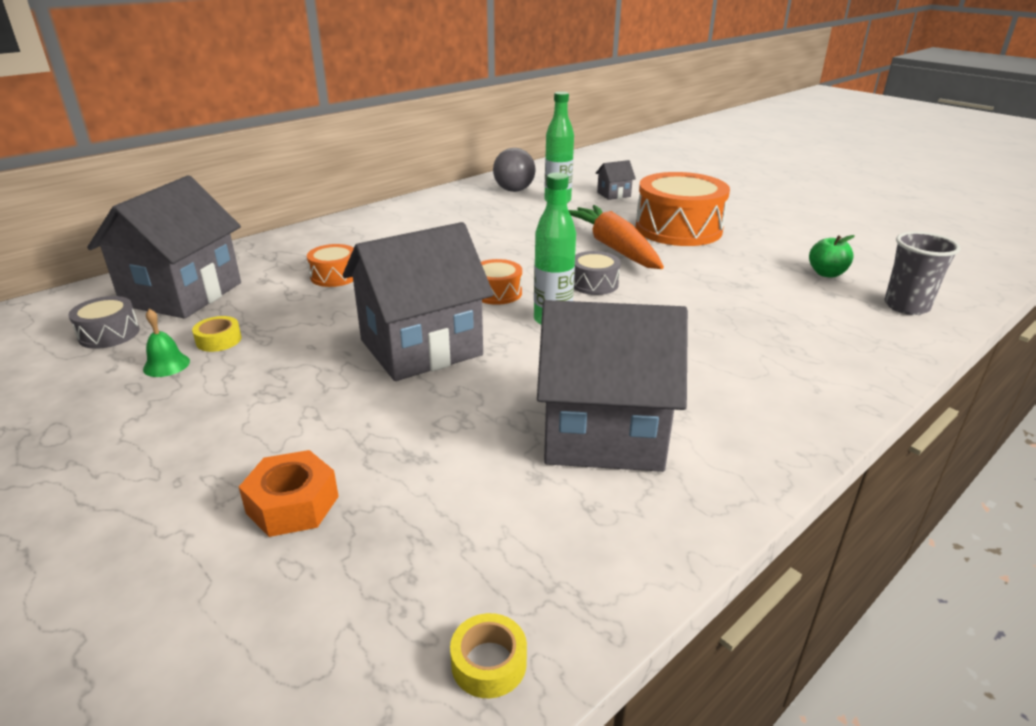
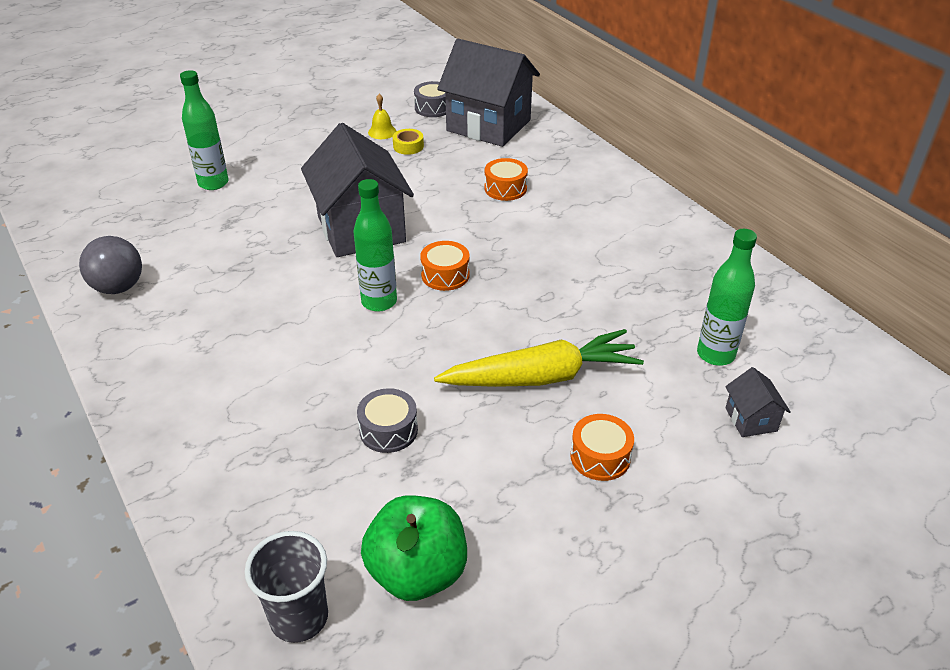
camera: 100 degrees right, 10 degrees up
green bell [143,309,190,377] -> yellow bell [368,94,396,139]
orange nut [239,450,339,537] -> green bottle [180,70,229,190]
yellow tape [450,613,527,698] -> none
grey ball [493,148,535,192] -> grey ball moved to [79,236,142,294]
grey house [537,300,688,472] -> none
orange carrot [568,205,664,269] -> yellow carrot [434,329,644,387]
grey drum [574,251,621,295] -> grey drum moved to [357,388,418,453]
orange drum [635,172,730,246] -> orange drum [570,414,634,481], size x0.48
green apple [809,235,855,278] -> green apple [361,495,467,601], size x1.75

